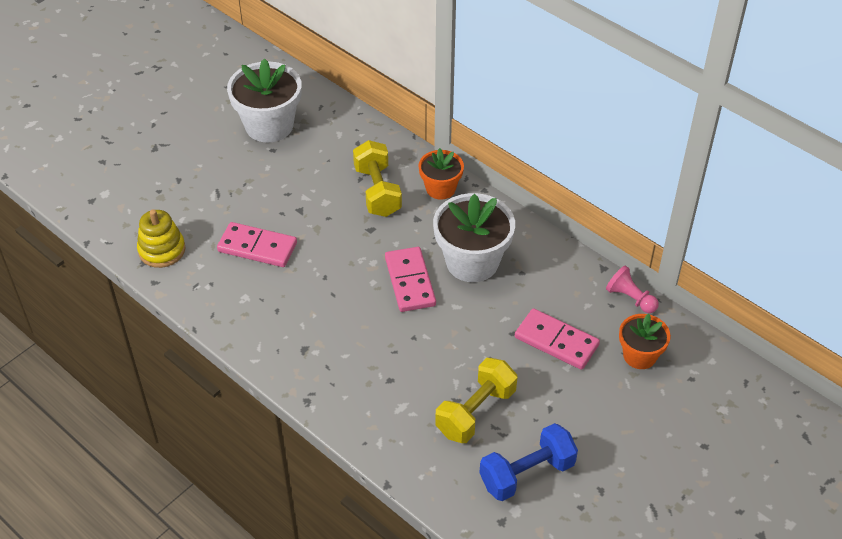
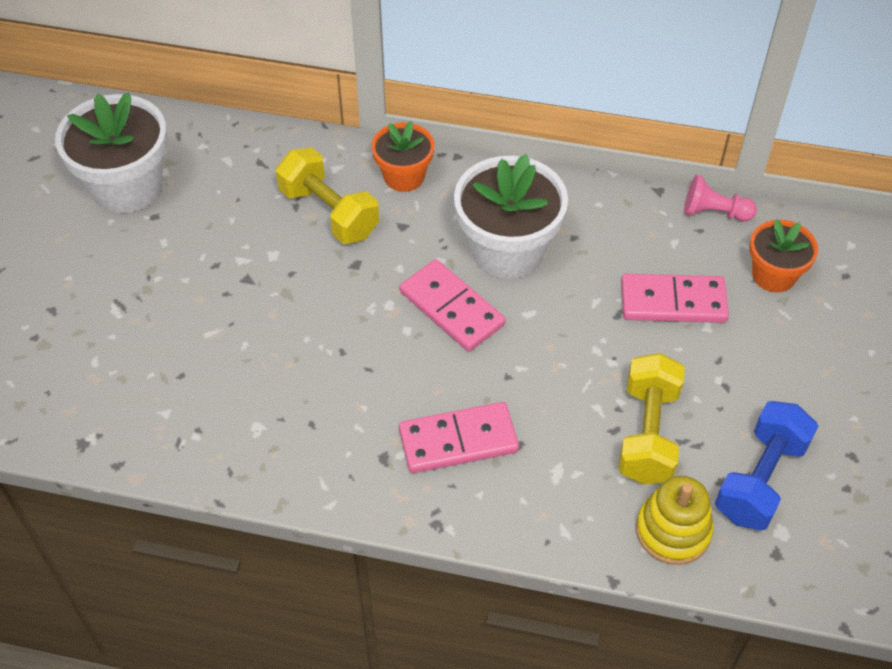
camera: 30 degrees left, 5 degrees up
yellow stacking toy [137,209,185,268] -> yellow stacking toy moved to [636,476,714,565]
pink domino [217,222,297,267] -> pink domino moved to [399,402,519,473]

